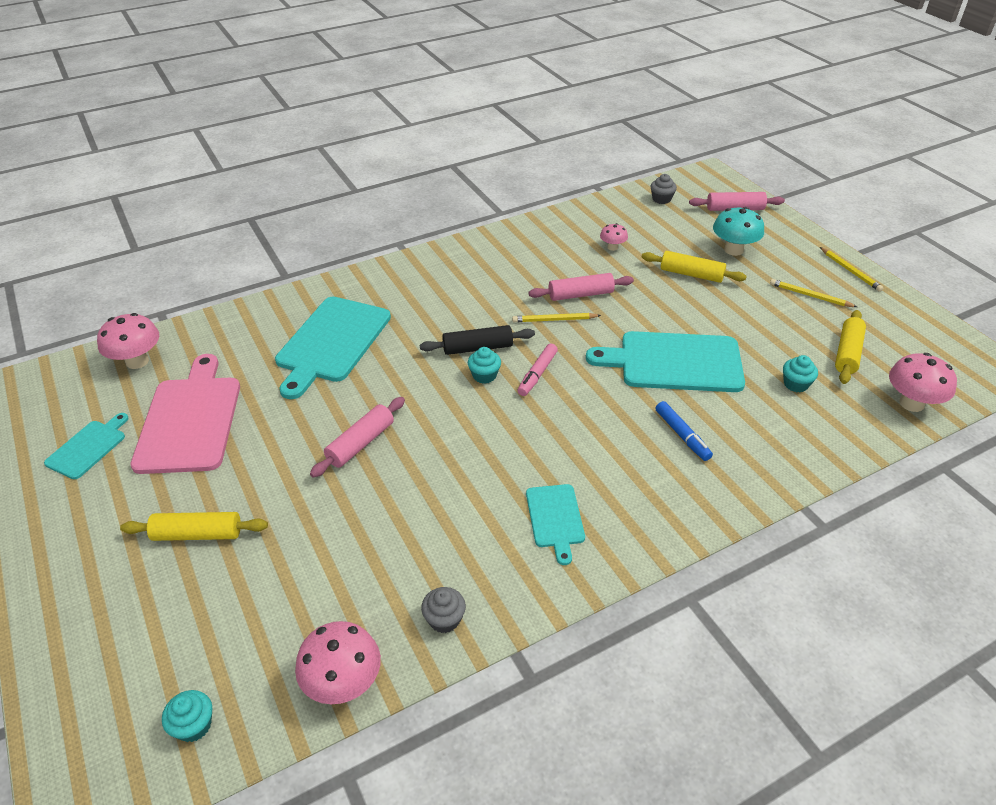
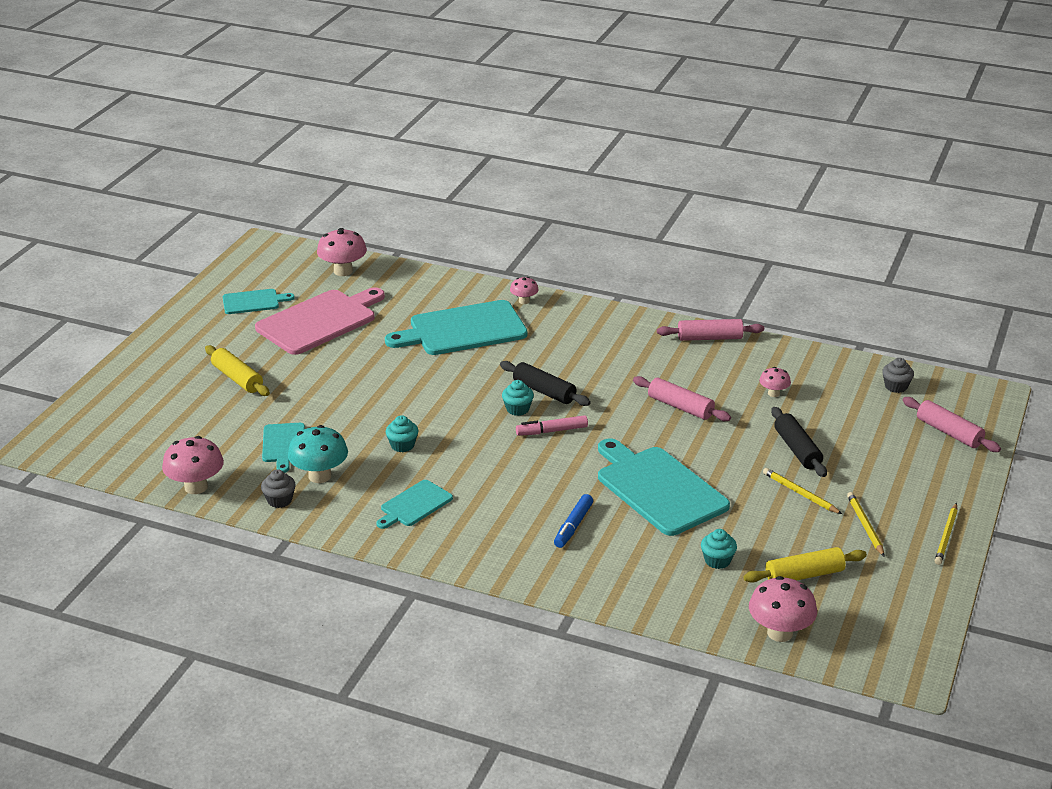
camera: 50 degrees right, 10 degrees down
turquoise cupcake [162,690,212,742] -> turquoise cupcake moved to [386,415,418,452]
pink rolling pin [310,397,405,478] -> pink rolling pin moved to [657,319,764,341]
yellow pencil [512,313,601,322] -> yellow pencil moved to [763,468,842,514]
yellow rolling pin [642,251,747,283] -> black rolling pin [771,407,827,477]
turquoise mushroom [713,207,764,256] -> turquoise mushroom moved to [288,425,348,483]
none -> turquoise cutting board [262,423,305,473]
none -> pink mushroom [510,277,539,304]

